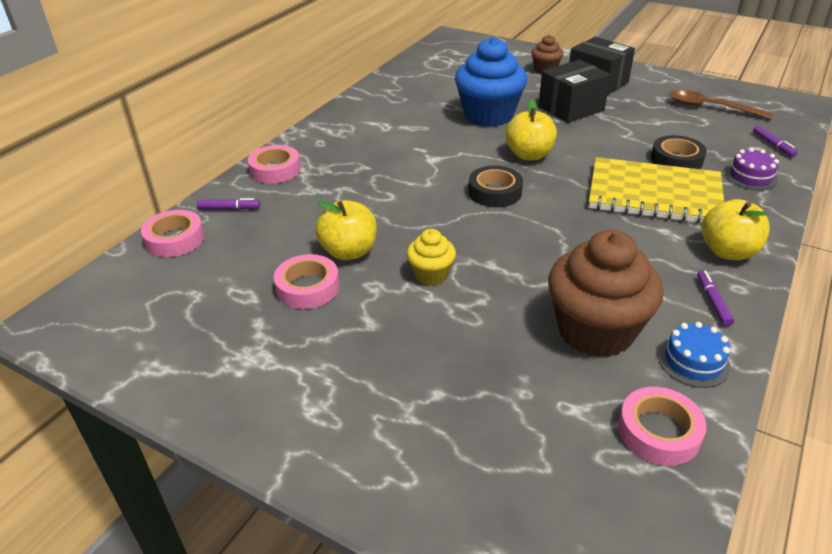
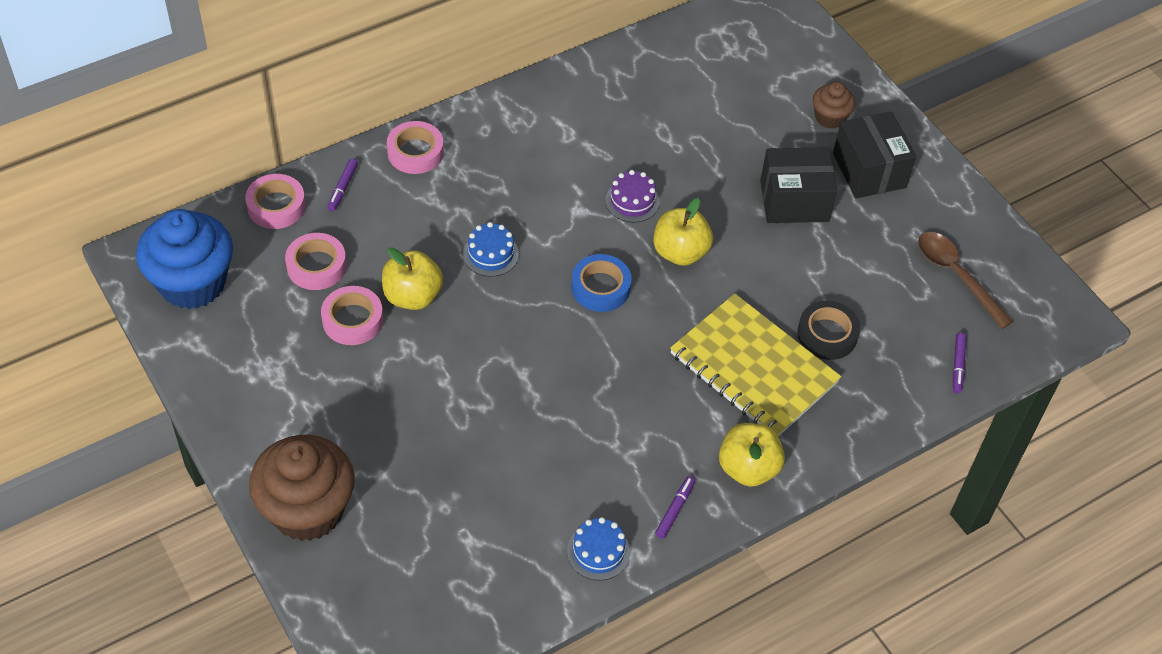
camera: 25 degrees right, 15 degrees up
purple marker [197,198,260,210] -> purple marker turned 75 degrees clockwise [327,159,358,211]
yellow cupcake [407,229,456,285] -> none
blue cupcake [455,37,527,127] -> blue cupcake moved to [136,209,233,309]
black tape [468,166,523,207] -> blue tape [571,254,631,312]
brown cupcake [548,230,664,358] -> brown cupcake moved to [249,435,355,541]
pink tape [618,387,707,466] -> pink tape moved to [285,233,347,290]
purple cake [725,148,779,190] -> purple cake moved to [605,170,660,222]
none -> blue cake [463,222,519,277]

